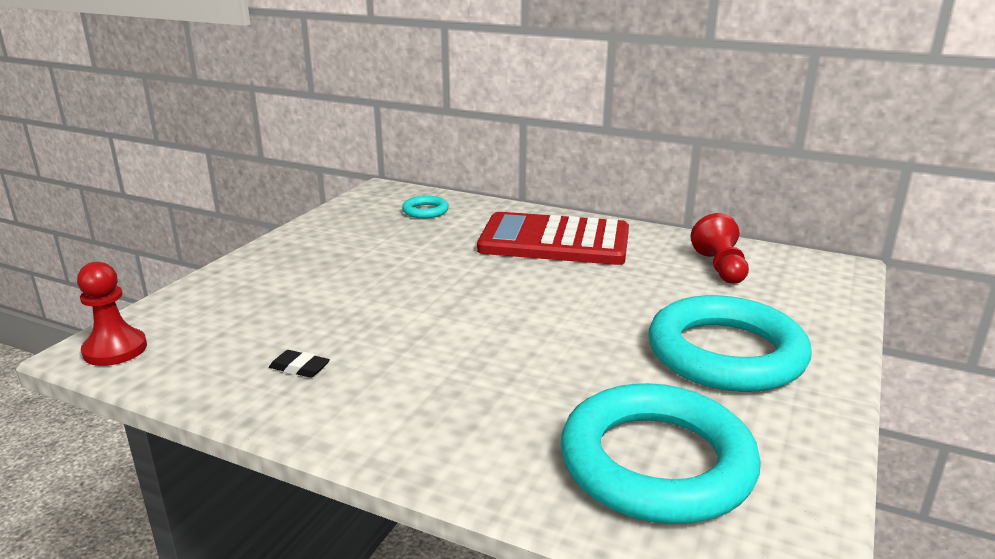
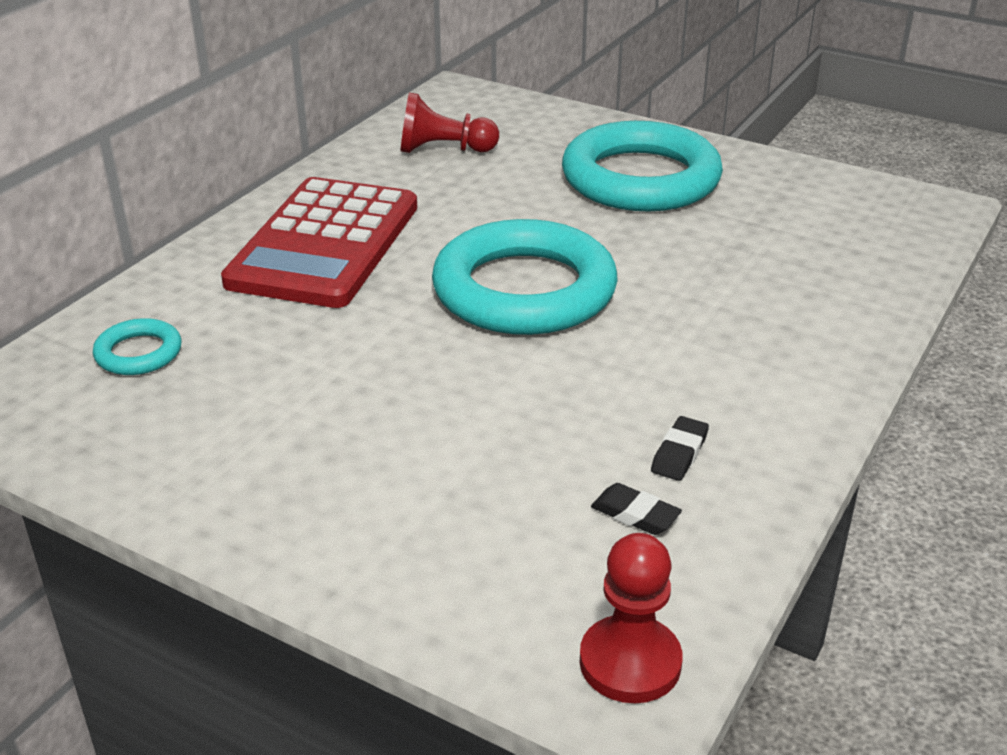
camera: 85 degrees left, 10 degrees up
turquoise ring [561,383,761,524] -> turquoise ring moved to [432,219,618,335]
none -> black eraser [591,483,682,535]

